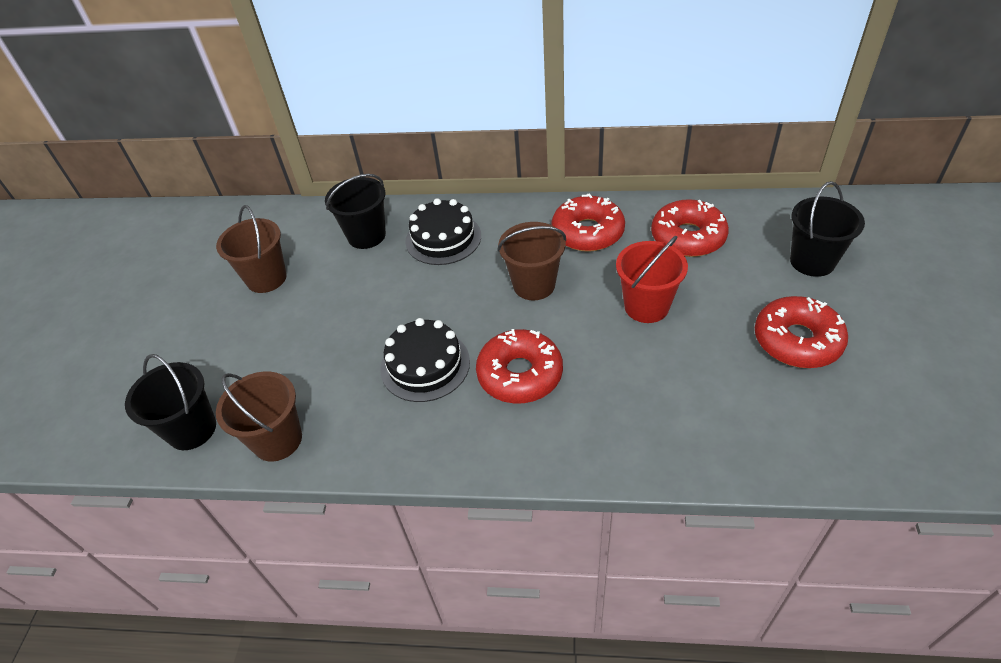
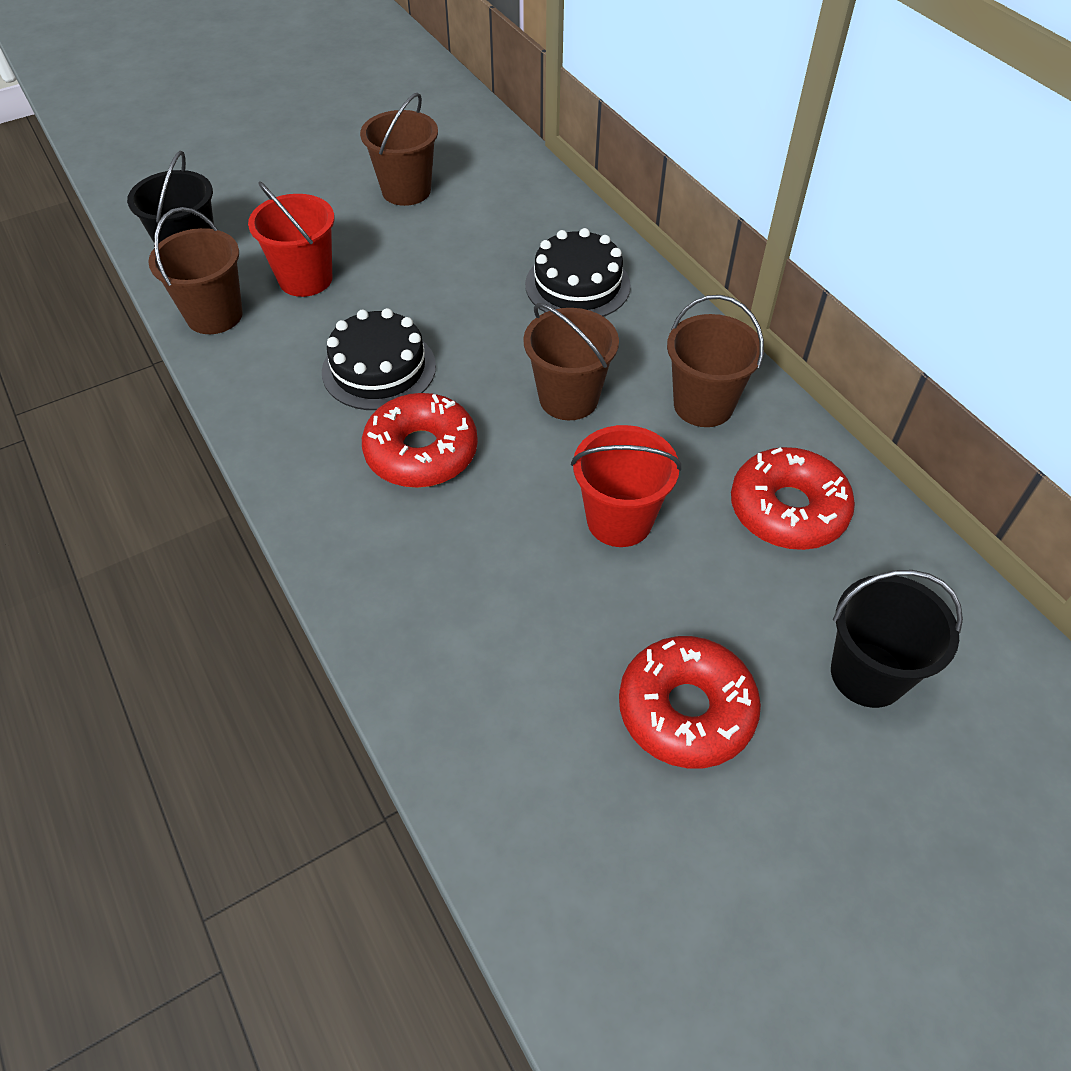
camera: 50 degrees right, 5 degrees up
black bucket [325,174,386,249] -> none
red donut [551,193,625,252] -> brown bucket [667,295,764,427]
none -> red bucket [248,182,335,297]

